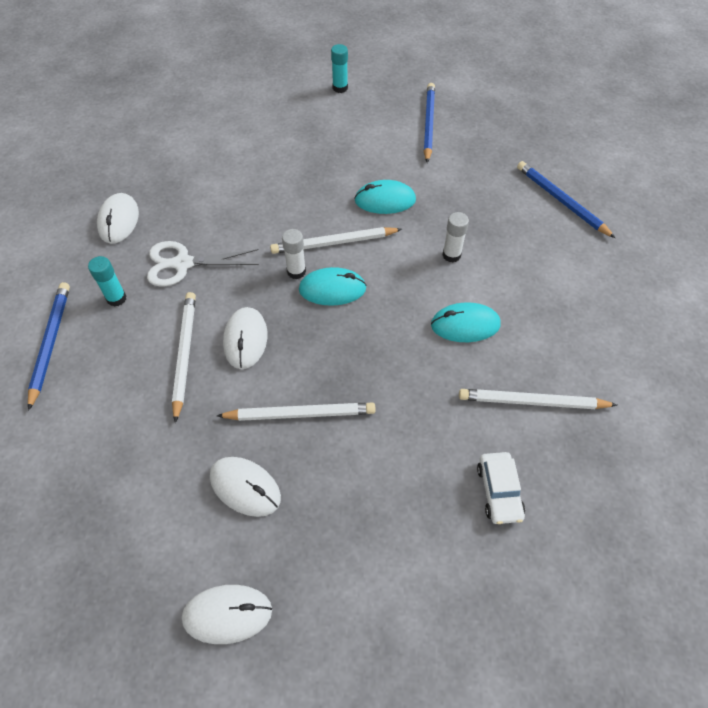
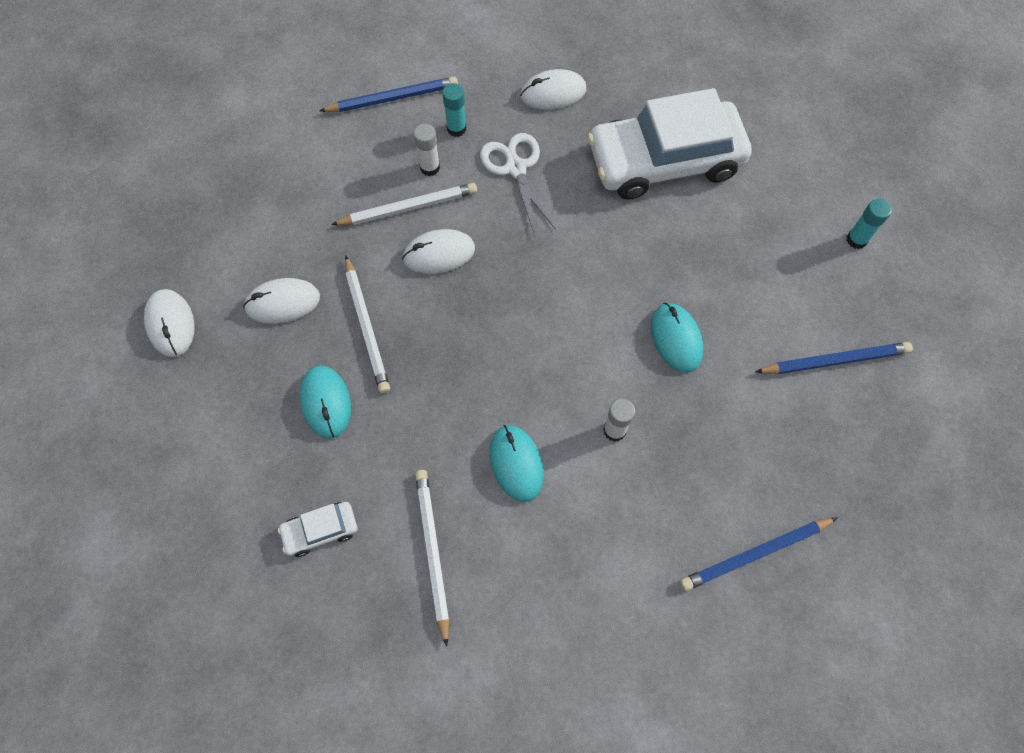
camera: 75 degrees right, 10 degrees up
white mouse [210,457,281,517] -> white mouse turned 60 degrees clockwise [243,278,320,324]
white pencil [270,227,402,254] -> none
white glue stick [282,229,306,279] -> white glue stick moved to [414,124,440,176]
turquoise mouse [299,267,367,306] -> turquoise mouse moved to [300,365,351,439]
blue pencil [517,161,615,238] -> blue pencil turned 150 degrees counterclockwise [680,517,838,591]
none -> white car [587,88,752,200]

